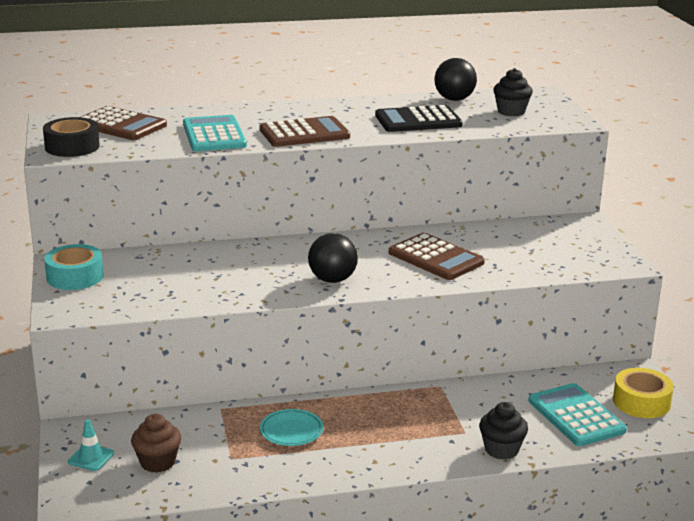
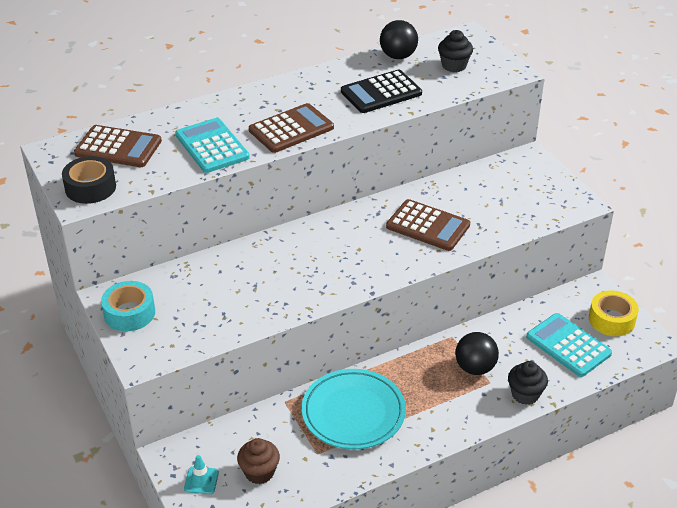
camera: 15 degrees left, 15 degrees up
turquoise plate [260,409,323,446] -> turquoise plate [302,369,406,449], size x1.93
black ball [308,233,358,283] -> black ball moved to [455,332,499,375]

